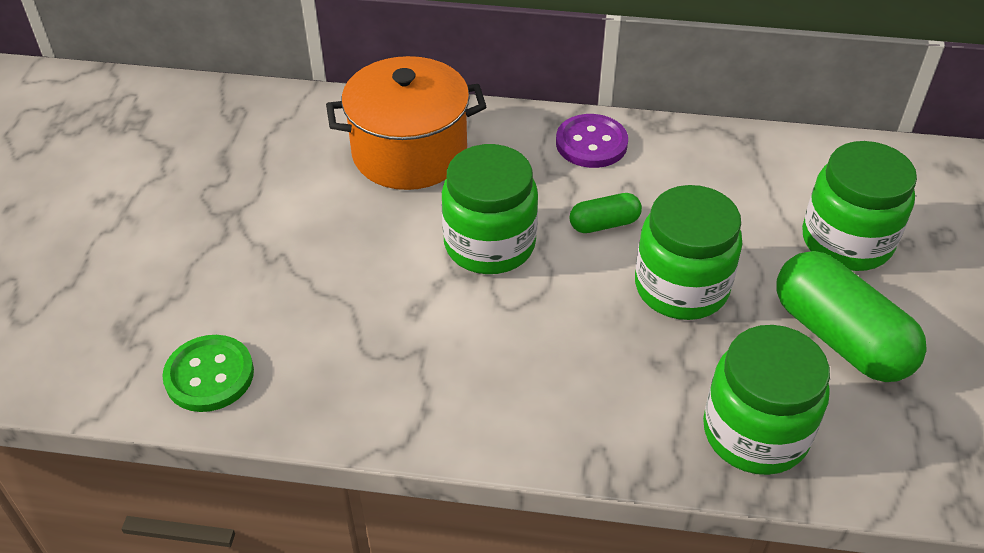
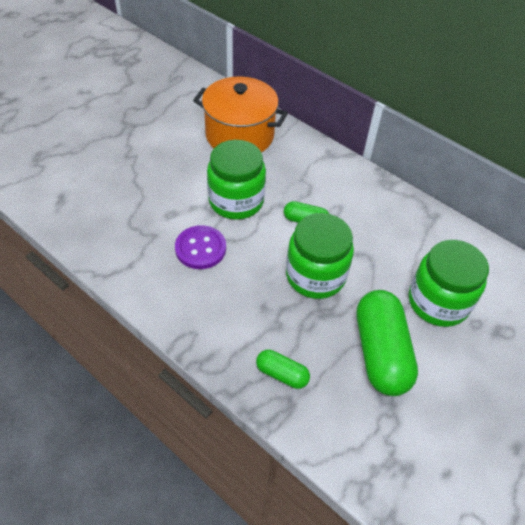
camera: 30 degrees right, 5 degrees up
green button [162,335,254,412] -> none
purple button [556,114,628,168] -> purple button moved to [175,225,226,269]
green jar [703,325,830,475] -> green capsule [256,350,310,389]

